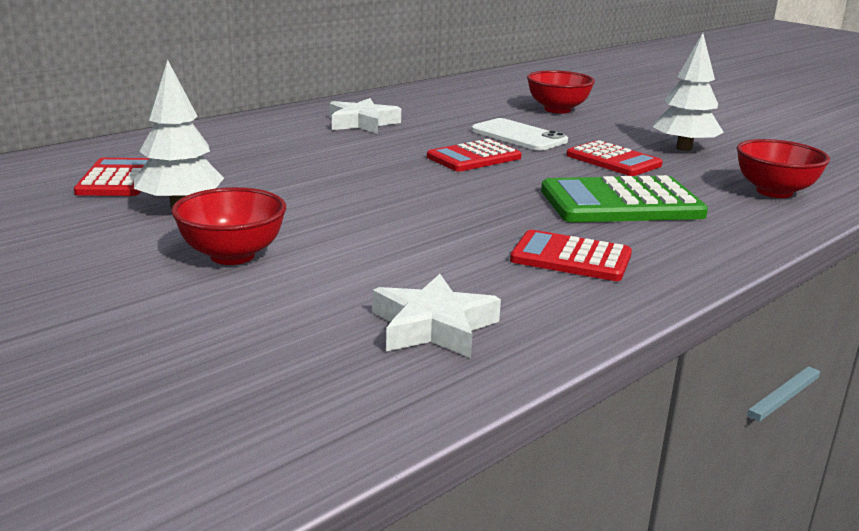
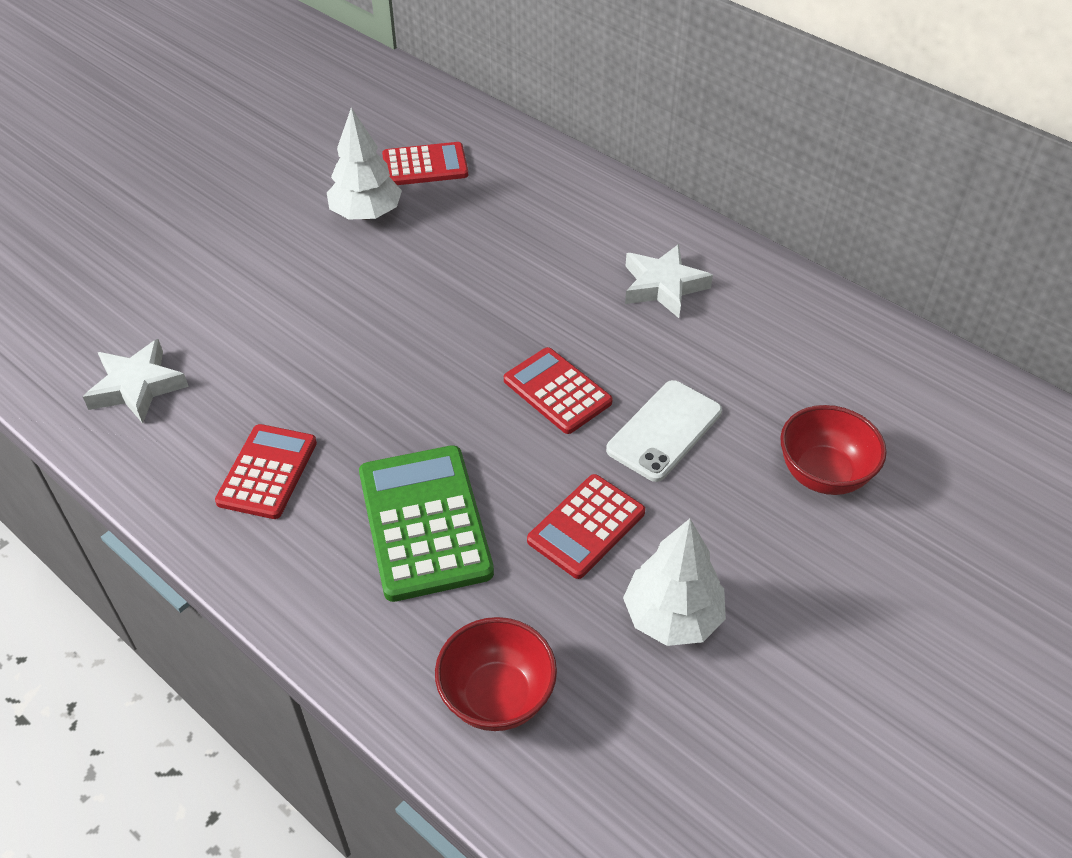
camera: 85 degrees right, 25 degrees up
red bowl [171,187,286,265] -> none

